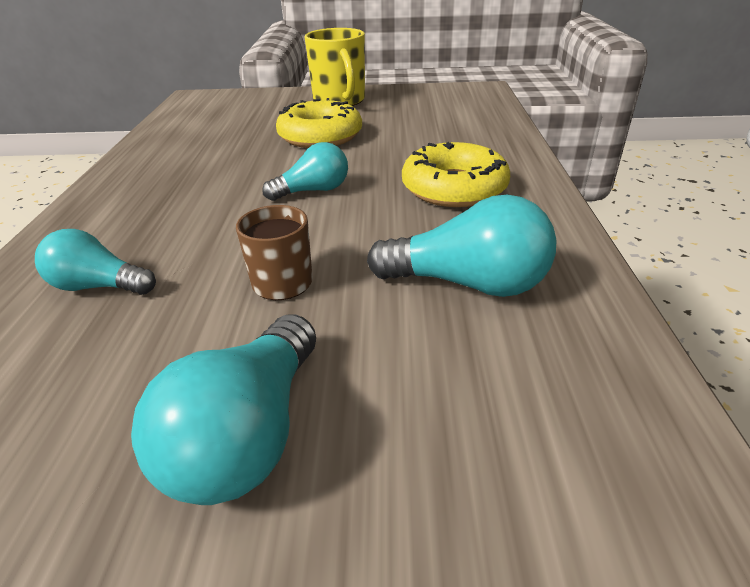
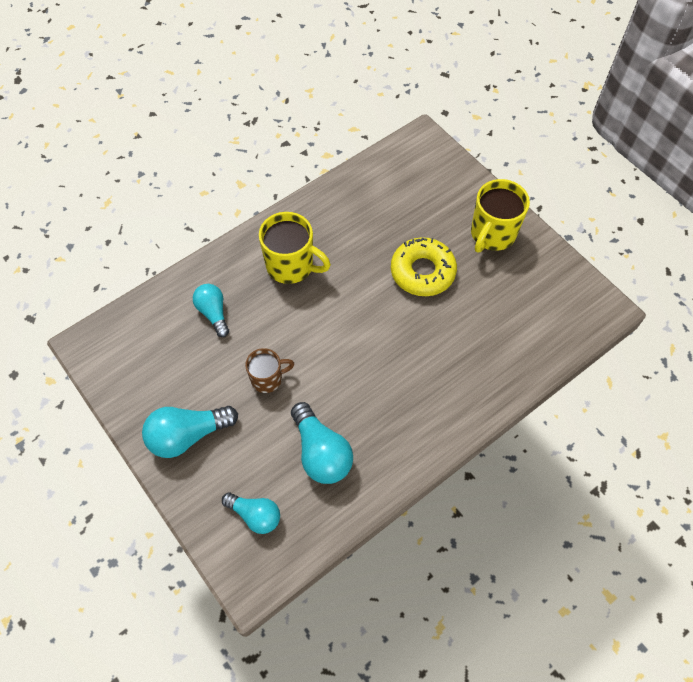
camera: 50 degrees right, 25 degrees up
turquoise light bulb [262,142,348,201] -> turquoise light bulb moved to [222,492,280,534]
yellow donut [402,142,510,207] -> none
none -> yellow mug [259,212,331,284]

